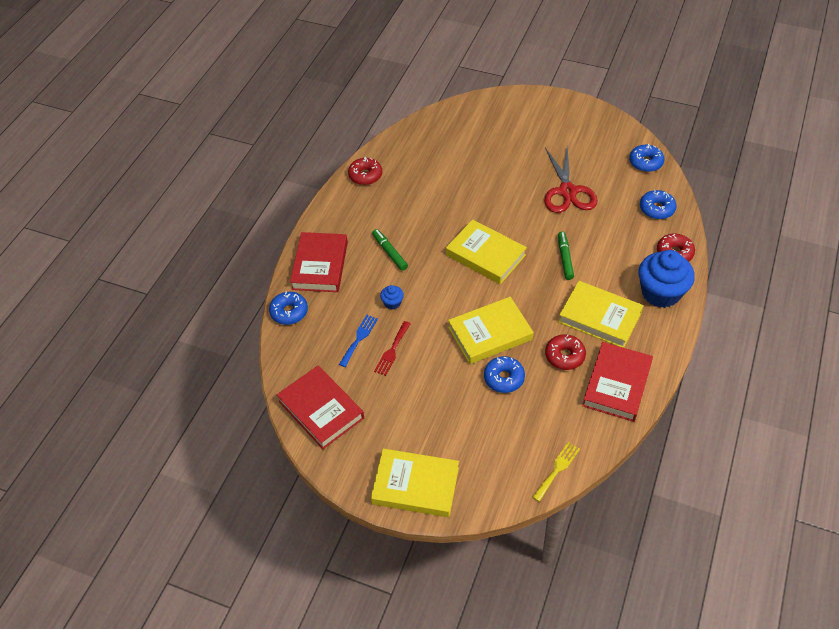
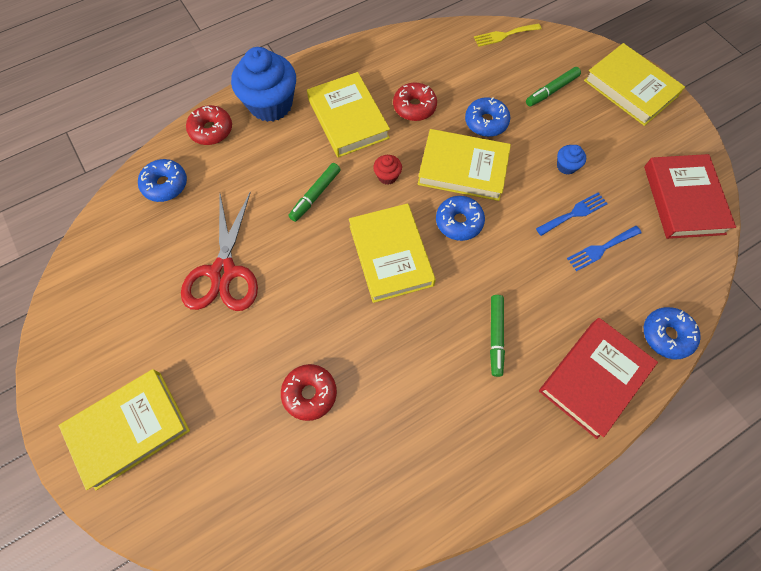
camera: 145 degrees left, 15 degrees up
red donut [348,157,382,185] -> red donut moved to [281,364,337,421]
red fork [374,321,411,376] -> blue fork [536,192,608,236]
blue cupcake [380,285,404,310] -> blue cupcake moved to [557,145,586,175]
red scissors [544,146,598,213] -> red scissors turned 150 degrees clockwise [181,192,258,311]
red book [582,342,653,422] -> none
blue donut [629,144,664,172] -> blue donut moved to [436,196,485,241]
none -> yellow book [59,369,190,490]
none -> red cupcake [373,155,402,185]
none -> green marker [526,67,581,107]

